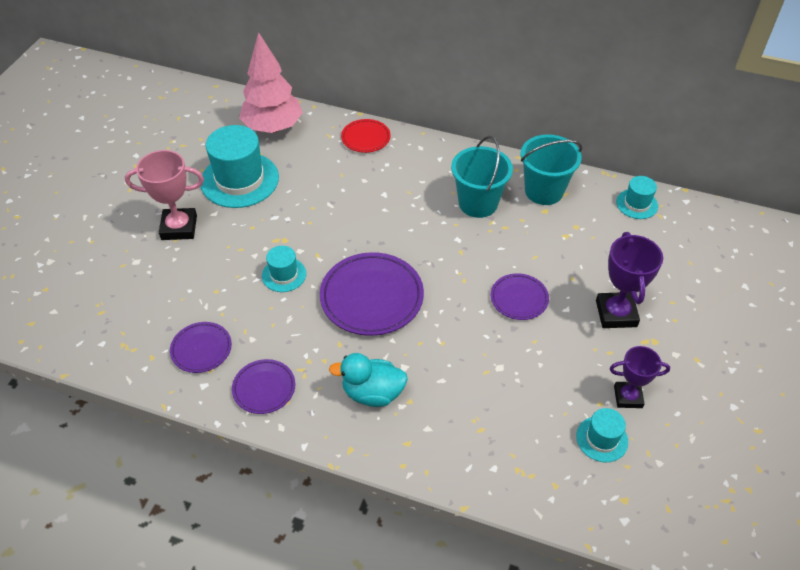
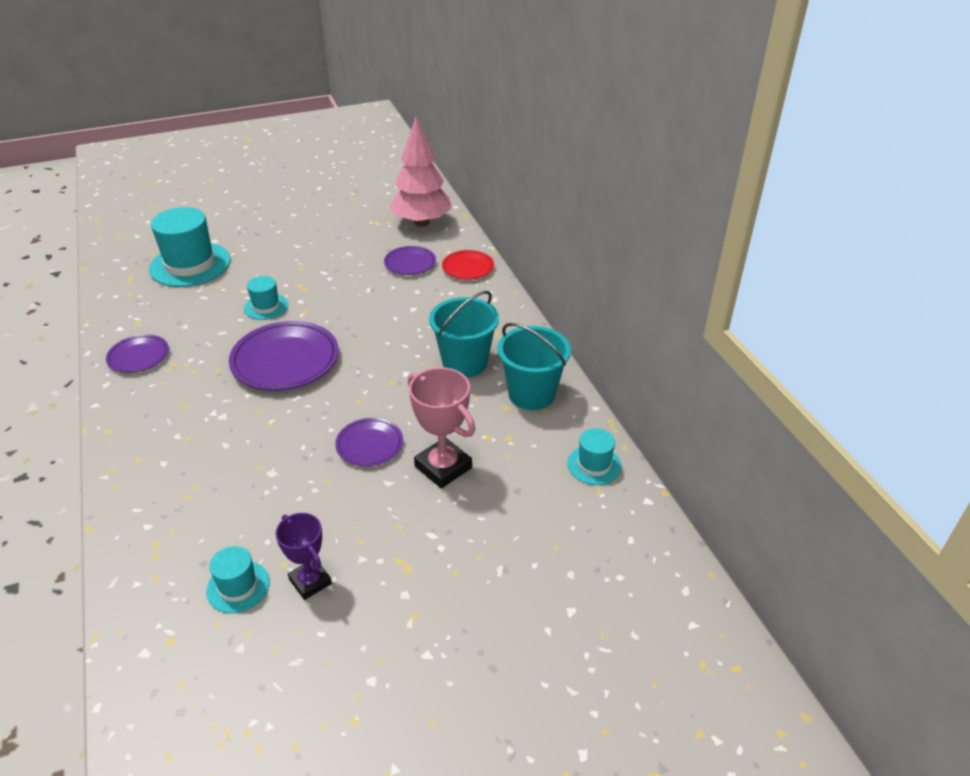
camera: 50 degrees right, 10 degrees down
pink trophy [125,150,204,240] -> pink trophy moved to [408,367,475,488]
purple plate [170,322,232,373] -> purple plate moved to [384,246,436,275]
turquoise hat [201,125,279,208] -> turquoise hat moved to [149,207,231,287]
turquoise duck [329,353,408,407] -> none
purple trophy [596,232,663,328] -> none

